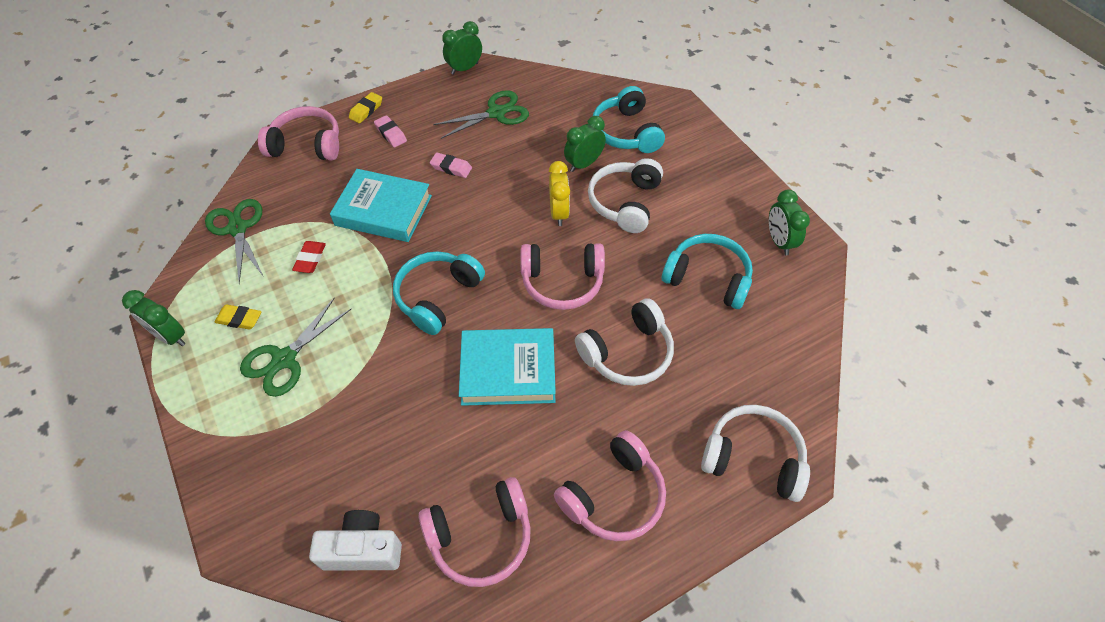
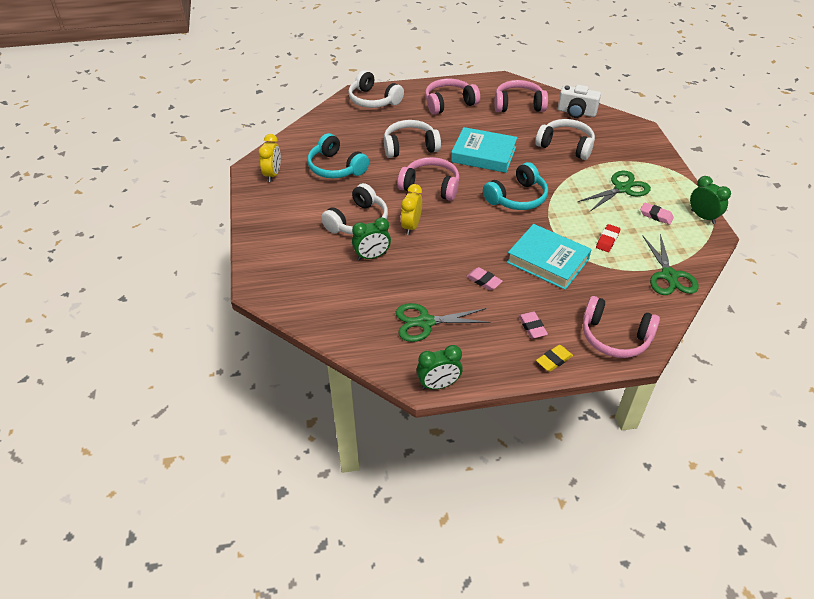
camera: 160 degrees left, 10 degrees down
yellow eraser [215,304,261,330] -> pink eraser [640,202,674,225]
turquoise headphones [593,86,665,153] -> none
green clock [769,190,810,255] -> yellow clock [259,134,281,182]
none -> white headphones [535,119,595,160]

